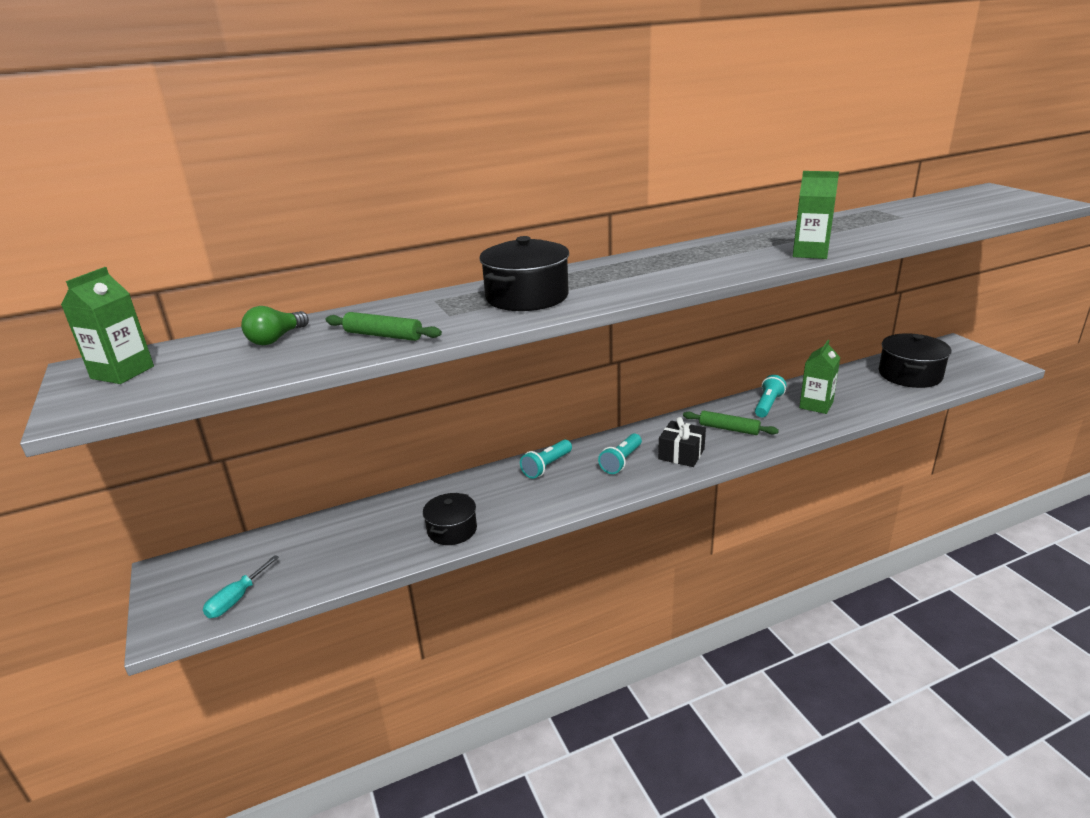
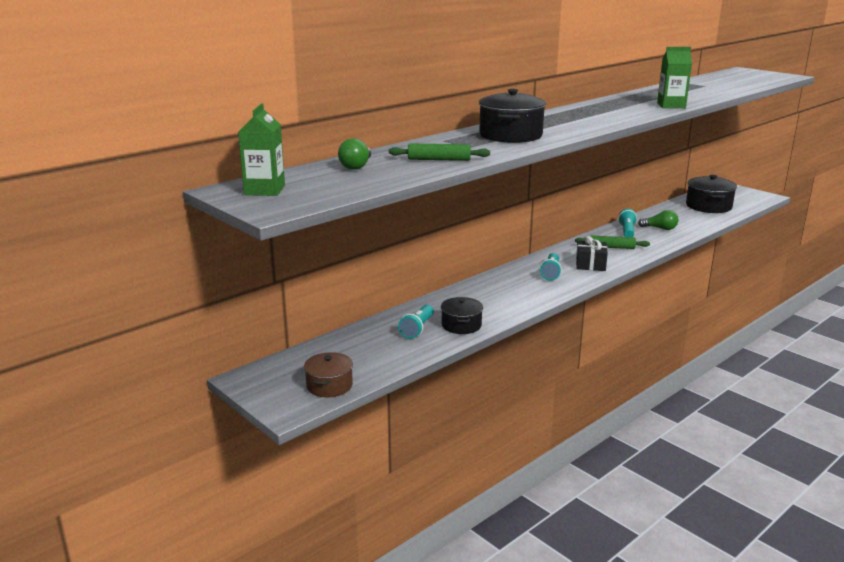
camera: 20 degrees left, 5 degrees down
turquoise screwdriver [203,555,279,618] -> brown pot [304,352,353,397]
turquoise flashlight [520,439,572,479] -> turquoise flashlight moved to [398,305,434,339]
green carton [799,340,841,414] -> green light bulb [638,210,678,230]

